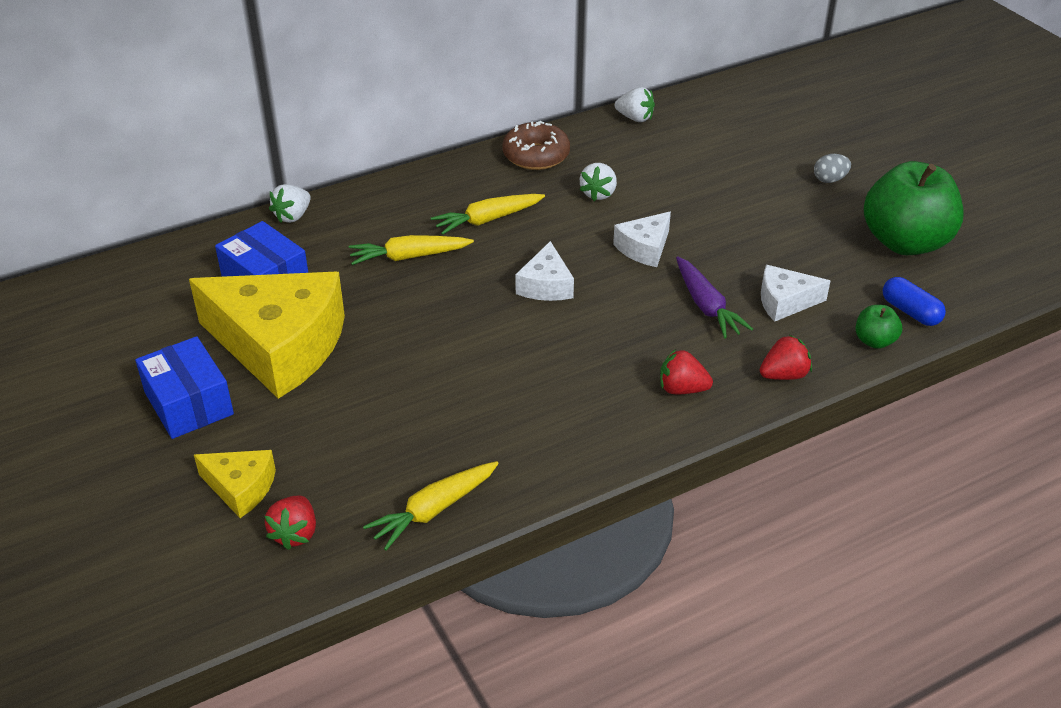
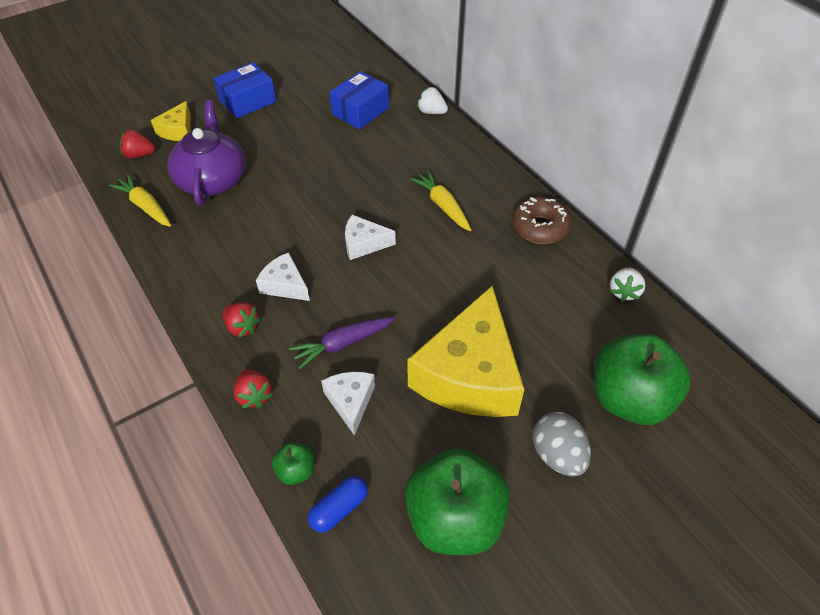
camera: 85 degrees right, 10 degrees up
yellow cheese [189,272,345,399] -> yellow cheese moved to [408,286,525,417]
yellow carrot [348,235,474,265] -> none
white strawberry [579,163,617,201] -> none
white cheese [613,212,671,267] -> white cheese moved to [256,252,310,301]
red strawberry [660,349,713,394] -> red strawberry turned 120 degrees clockwise [223,302,261,337]
grey egg [814,154,851,183] -> grey egg [533,412,591,476], size x1.67
none -> purple teapot [167,100,246,206]
none -> green apple [594,334,691,425]

